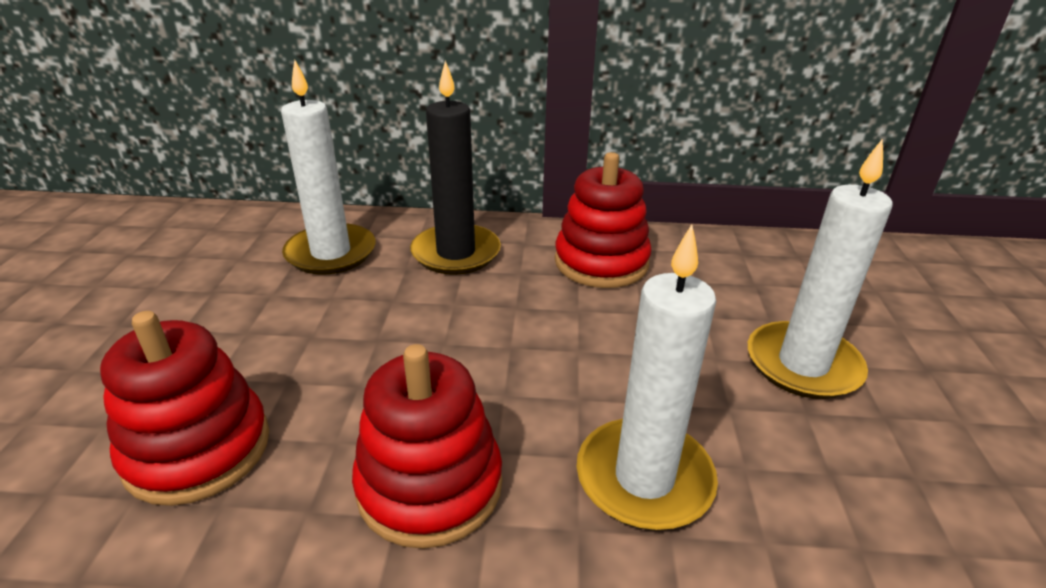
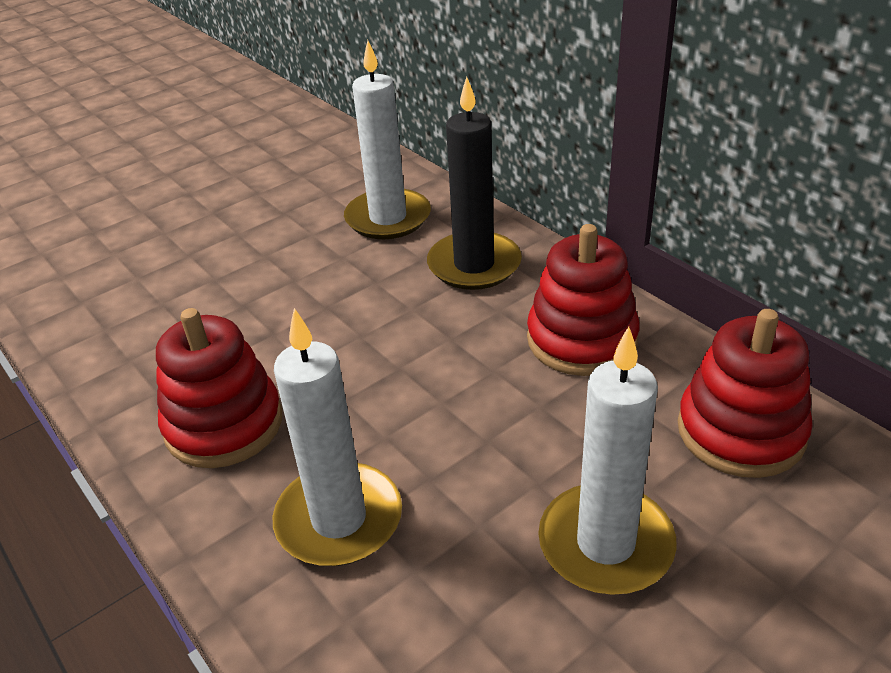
camera: 50 degrees right, 5 degrees up
red stacking toy [100,311,269,506] -> red stacking toy moved to [678,309,813,478]

